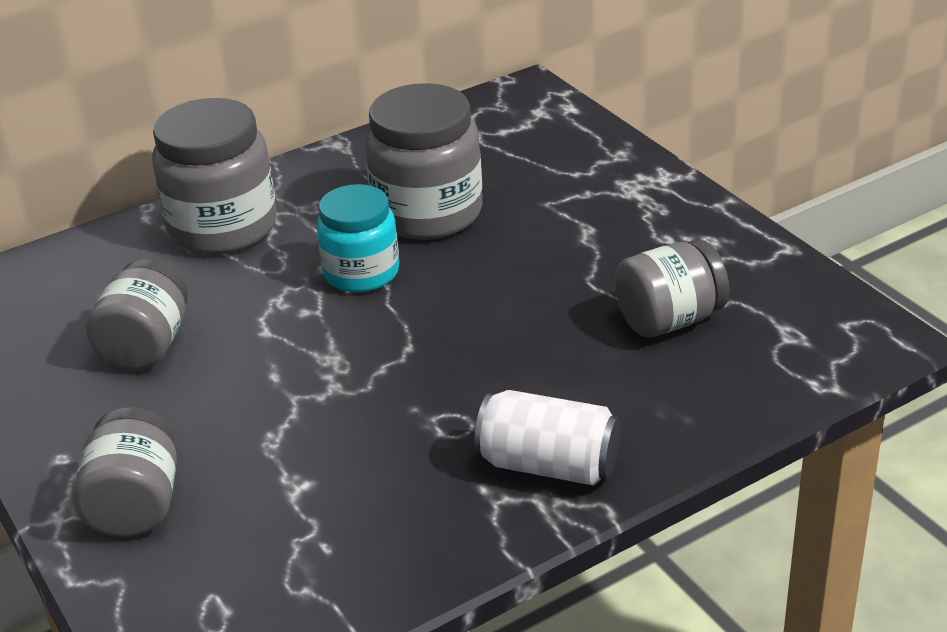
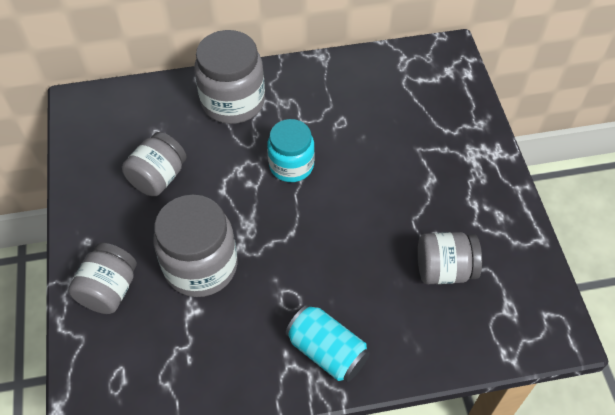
camera: 20 degrees right, 20 degrees up
grey jar [365,83,482,240] -> grey jar moved to [153,195,238,297]
white can [474,390,621,485] -> turquoise can [286,304,370,382]

